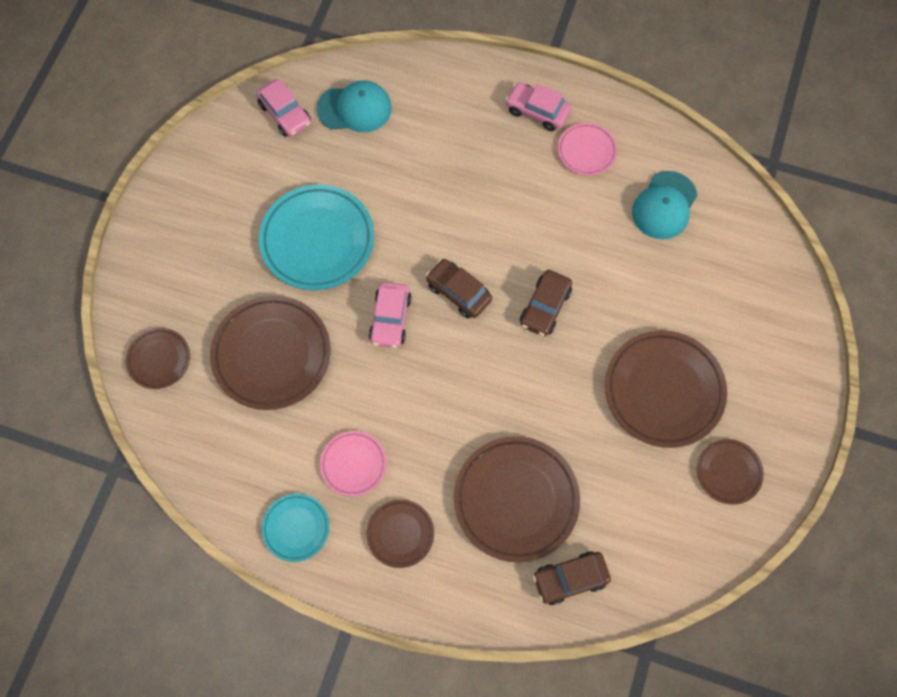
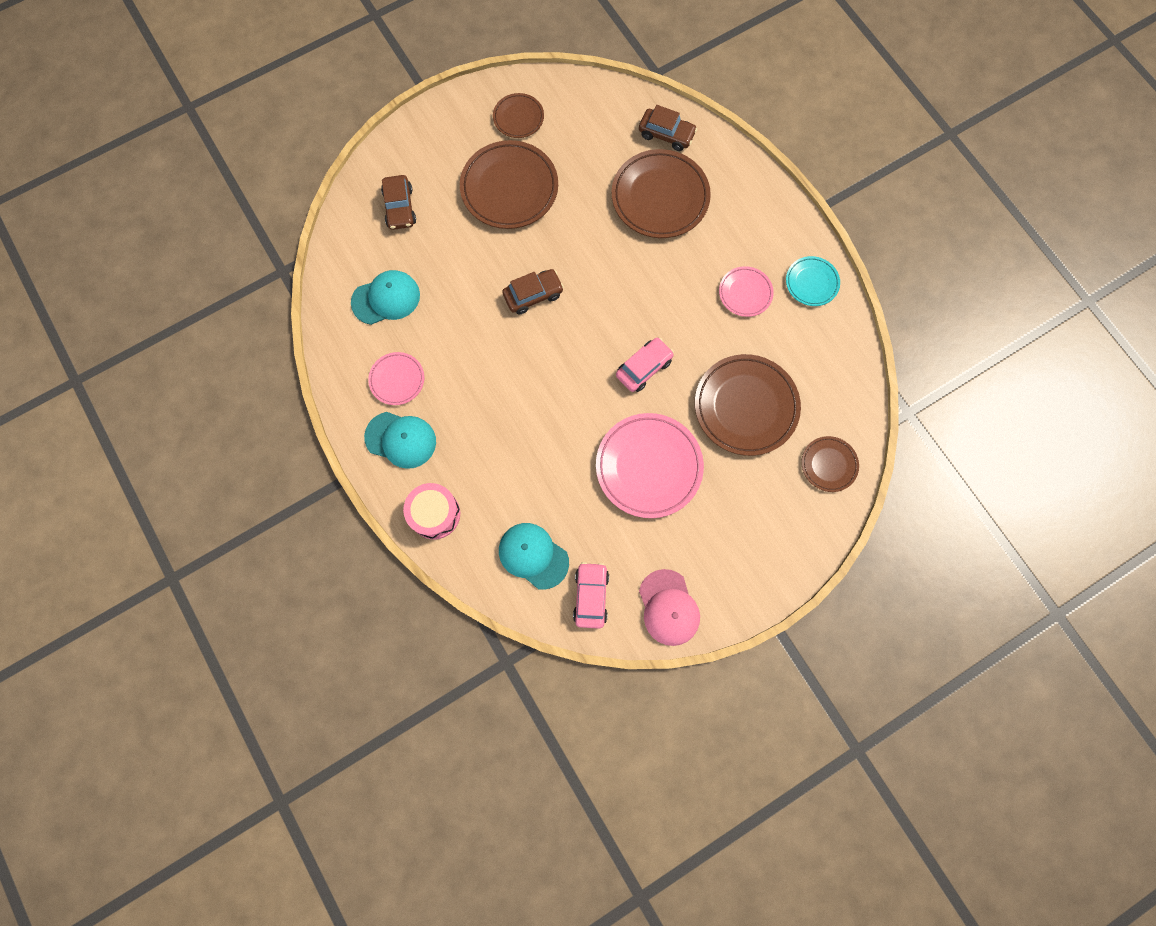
camera: 140 degrees left, 5 degrees up
turquoise plate [259,185,374,290] -> pink plate [596,413,704,518]
brown plate [366,499,434,568] -> none
brown car [426,259,492,319] -> brown car moved to [381,175,416,230]
pink car [505,82,571,131] -> turquoise cap [364,412,436,469]
none -> pink drum [403,483,460,539]
none -> pink cap [639,569,700,646]

